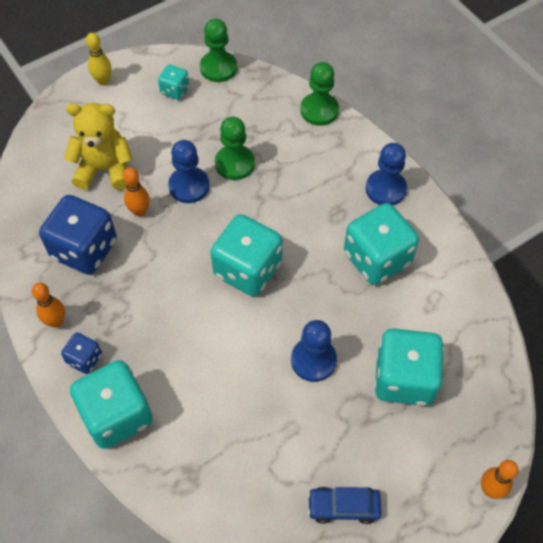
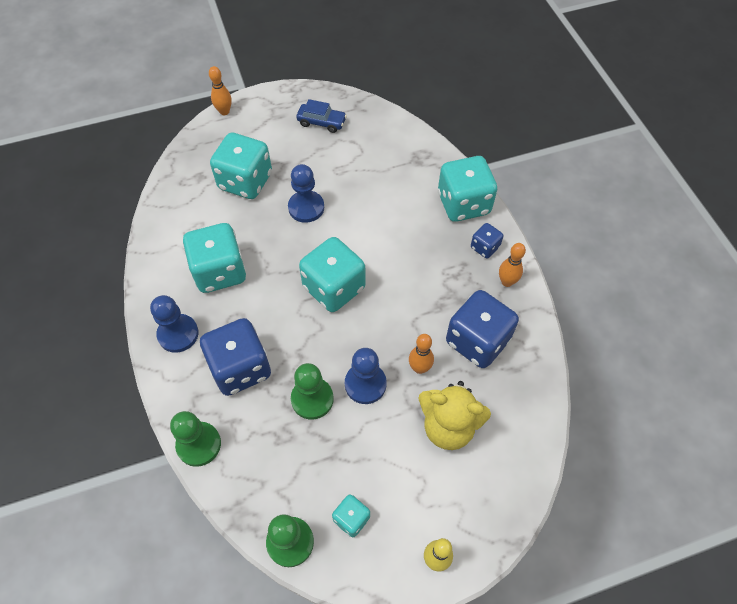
camera: 165 degrees left, 0 degrees up
none -> blue dice [200,318,271,396]

